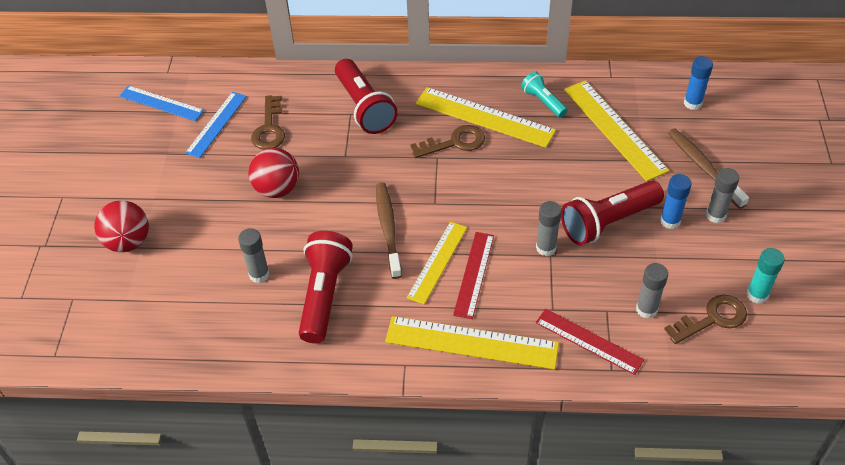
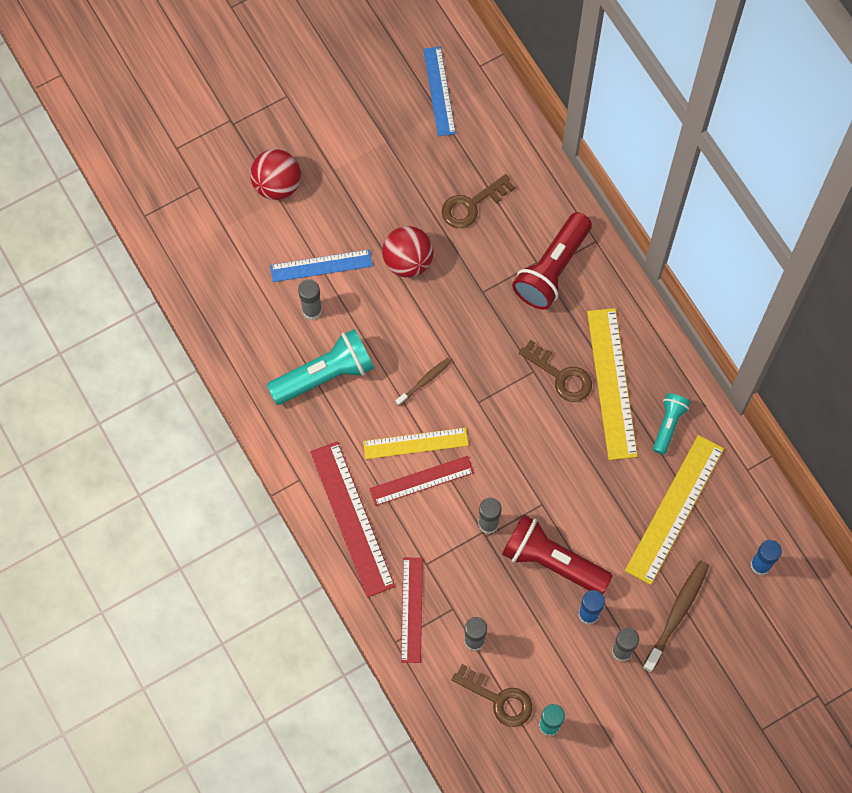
camera: 55 degrees right, 20 degrees up
blue ruler [185,92,247,158] -> blue ruler moved to [270,249,373,282]
red flashlight [299,231,353,343] -> turquoise flashlight [267,329,374,405]
brown toothbrush [376,183,402,279] -> brown toothbrush [395,358,452,406], size x0.58
yellow ruler [385,316,559,370] -> red ruler [310,441,395,597]

